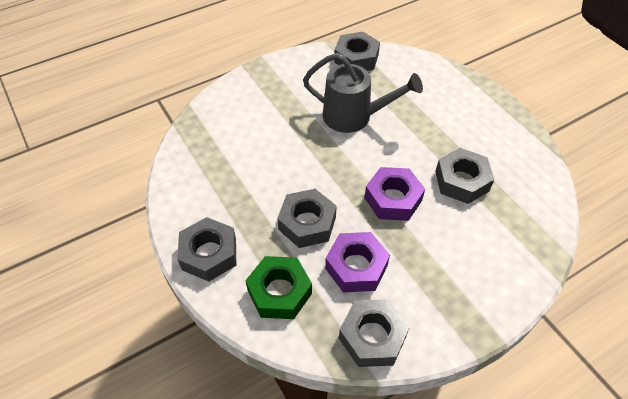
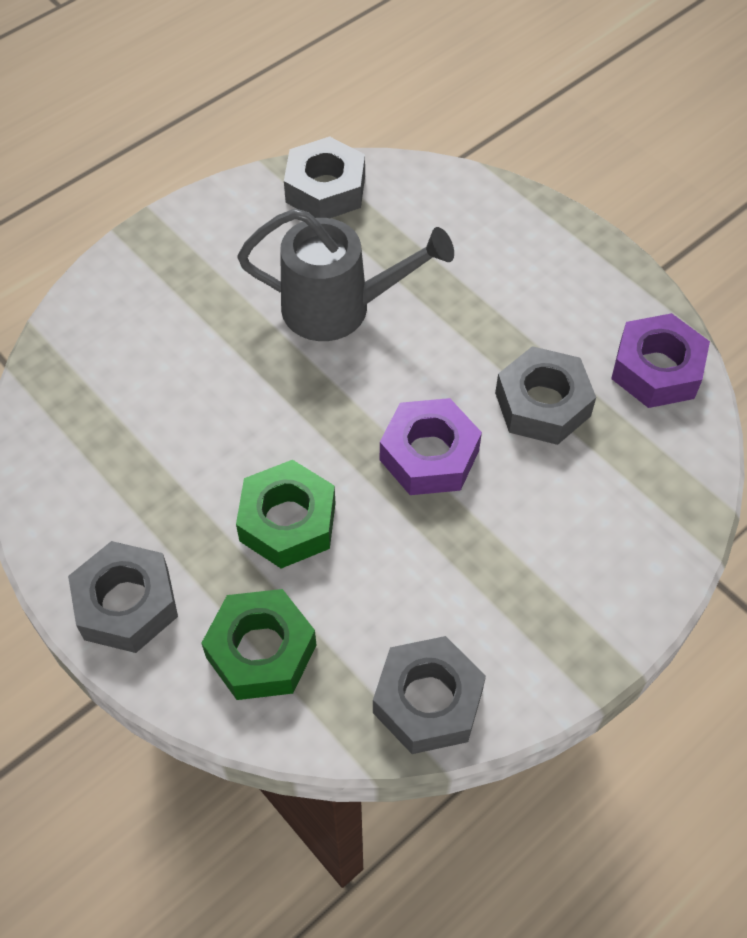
camera: 10 degrees left, 5 degrees up
grey nut [277,189,337,248] -> green nut [236,460,336,568]
purple nut [325,232,390,292] -> purple nut moved to [611,313,710,408]

